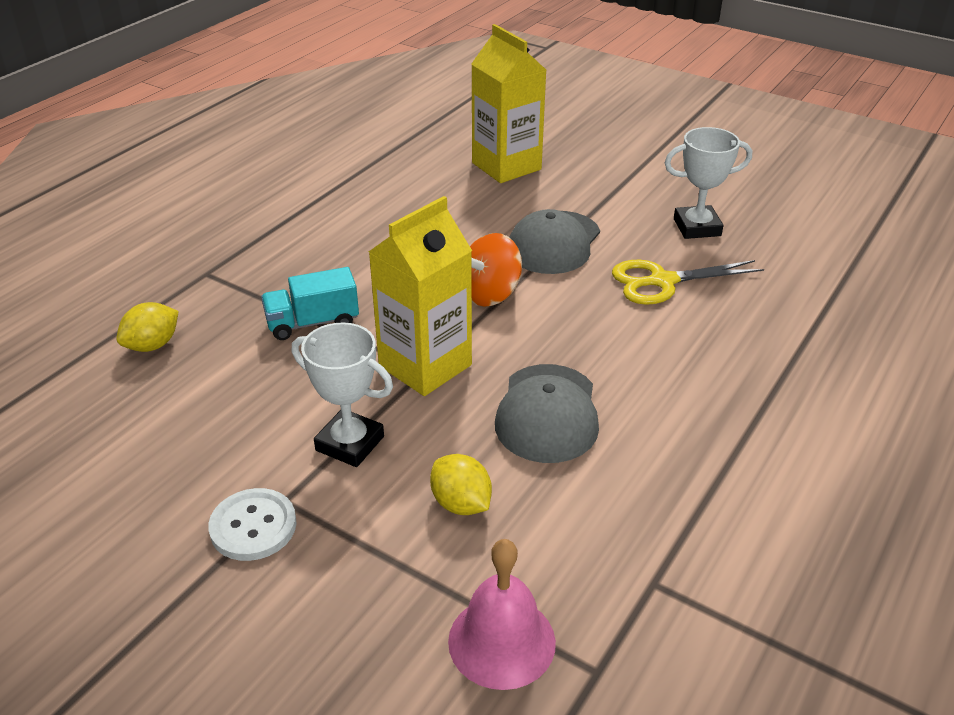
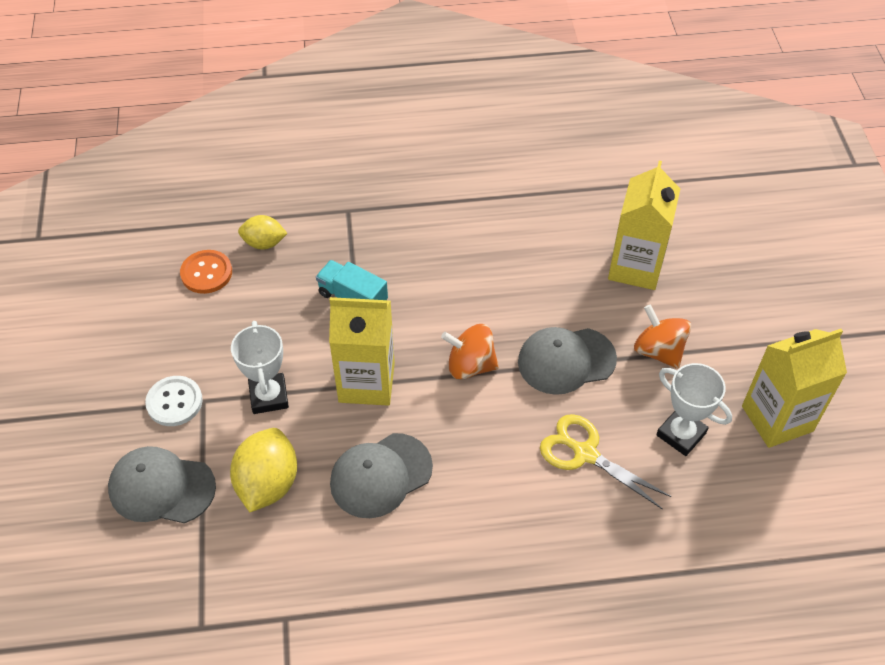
camera: 50 degrees right, 15 degrees up
yellow lemon [430,454,492,515] -> yellow lemon [230,428,297,512], size x1.62
pink bell [448,539,556,690] -> none
none -> grey cap [108,446,216,523]
none -> orange button [180,250,232,294]
none -> orange spinning top [634,305,691,369]
none -> yellow carton [742,329,847,448]

